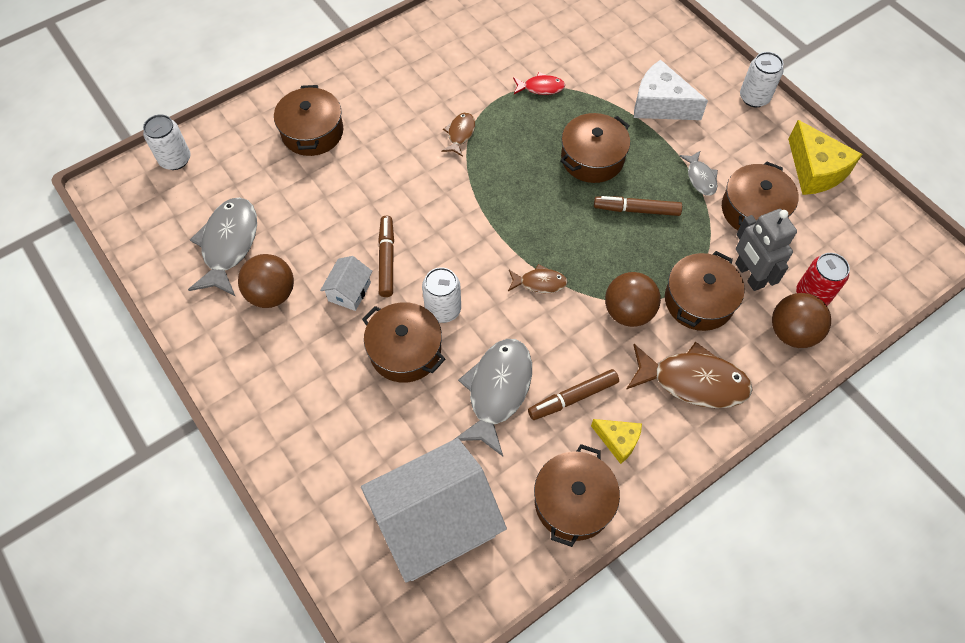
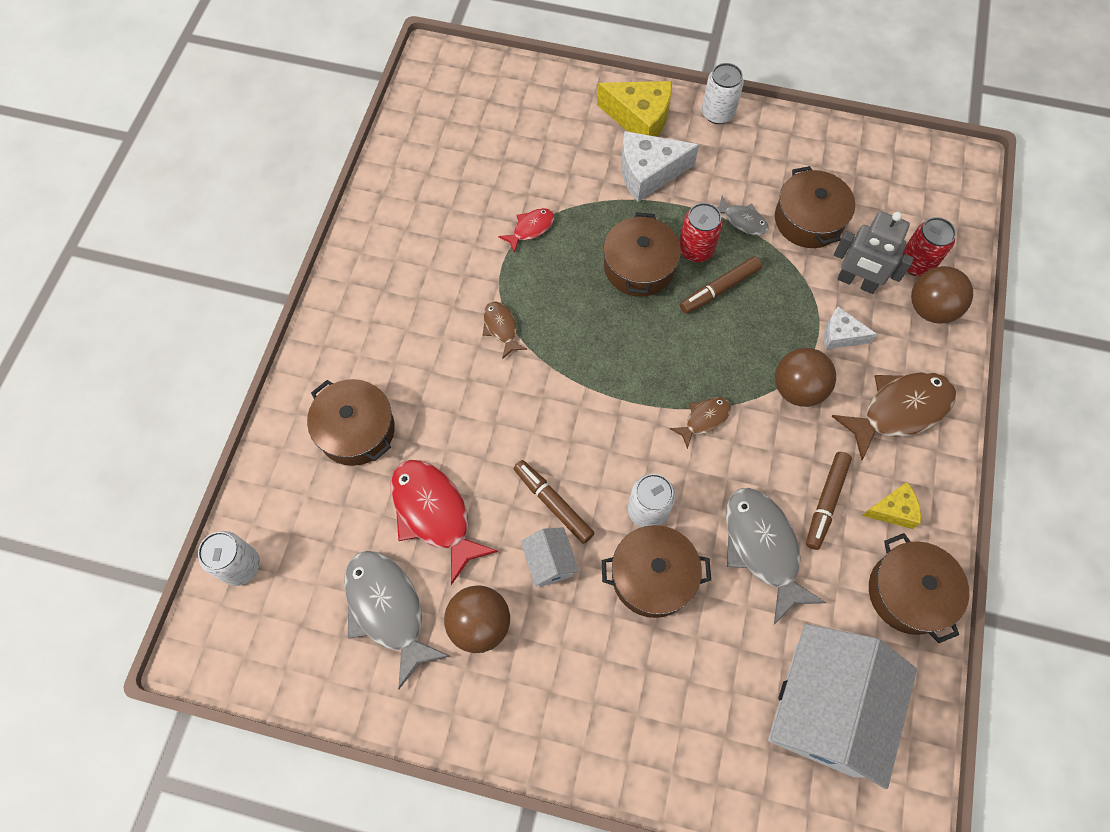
camera: 40 degrees left, 5 degrees up
brown pot [665,251,745,331] -> white cheese [824,307,877,350]
yellow cheese [788,120,862,195] -> yellow cheese moved to [597,81,672,137]
none -> red fish [391,460,498,585]
none -> red can [679,203,723,262]

